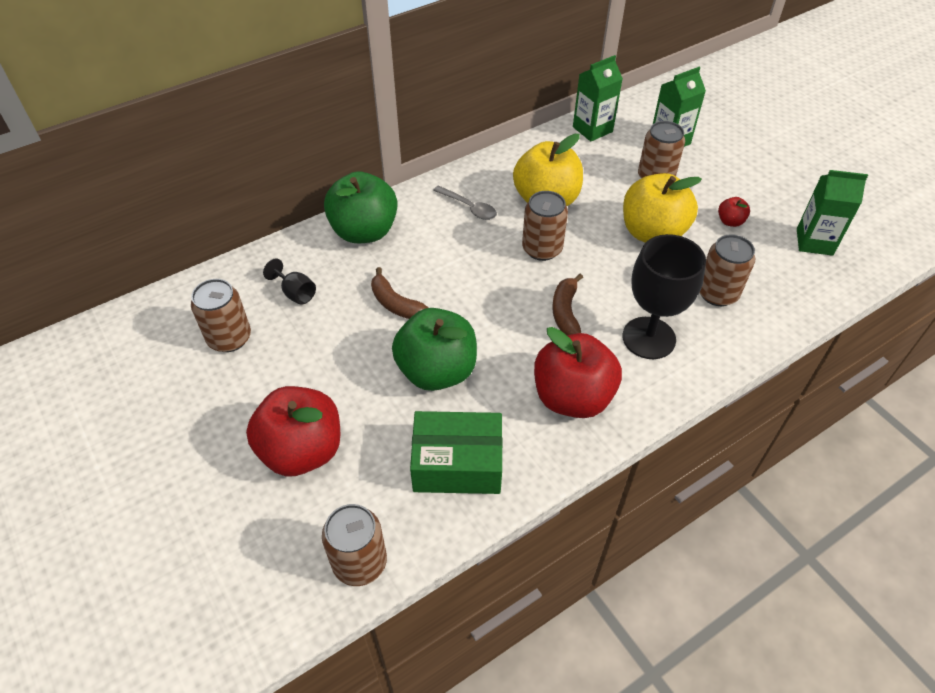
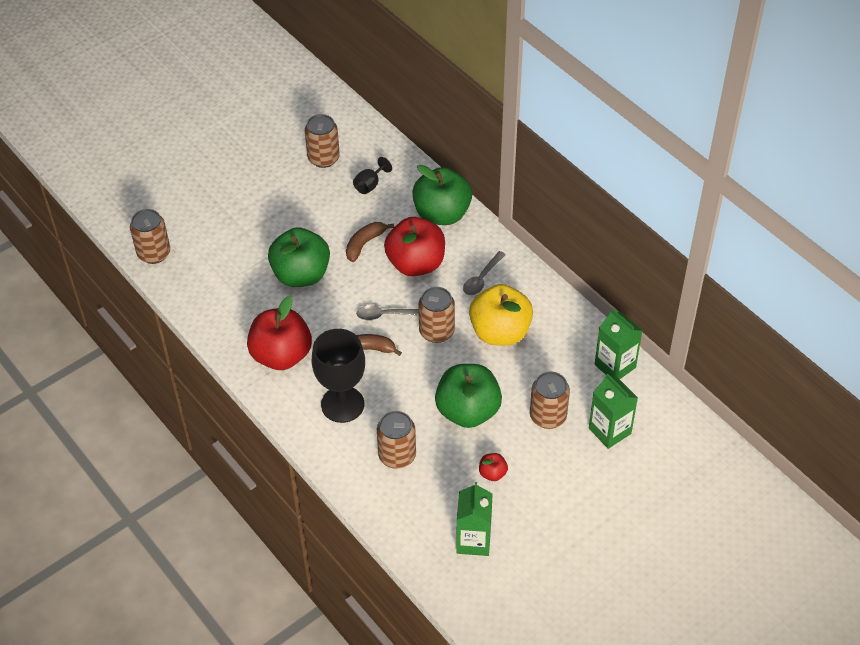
camera: 85 degrees right, 0 degrees up
red apple [246,386,341,477] -> red apple moved to [384,217,445,276]
green box [410,411,503,494] -> none
yellow apple [623,173,702,243] -> green apple [435,364,502,428]
none -> grey spoon [356,305,419,320]

